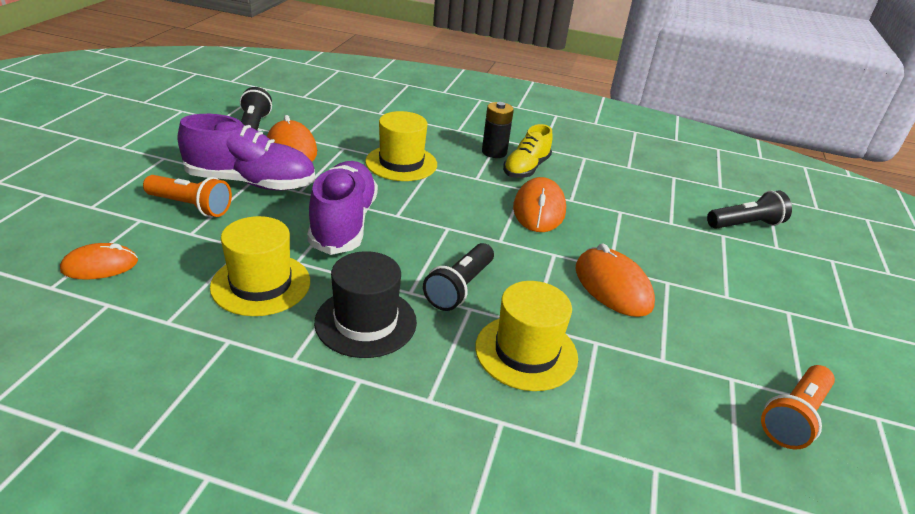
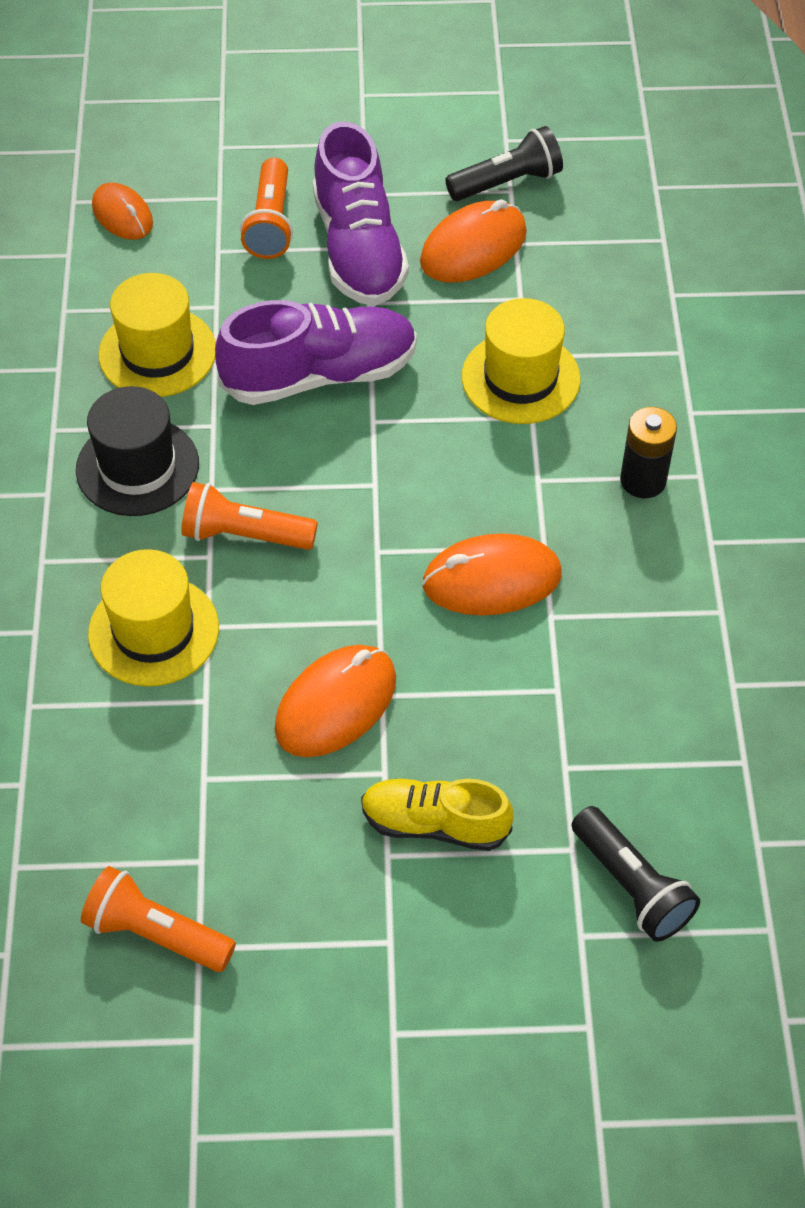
camera: 75 degrees right, 20 degrees up
black flashlight [423,243,494,311] -> orange flashlight [181,482,318,550]
yellow shoe [503,124,553,178] -> yellow shoe moved to [361,779,514,851]

